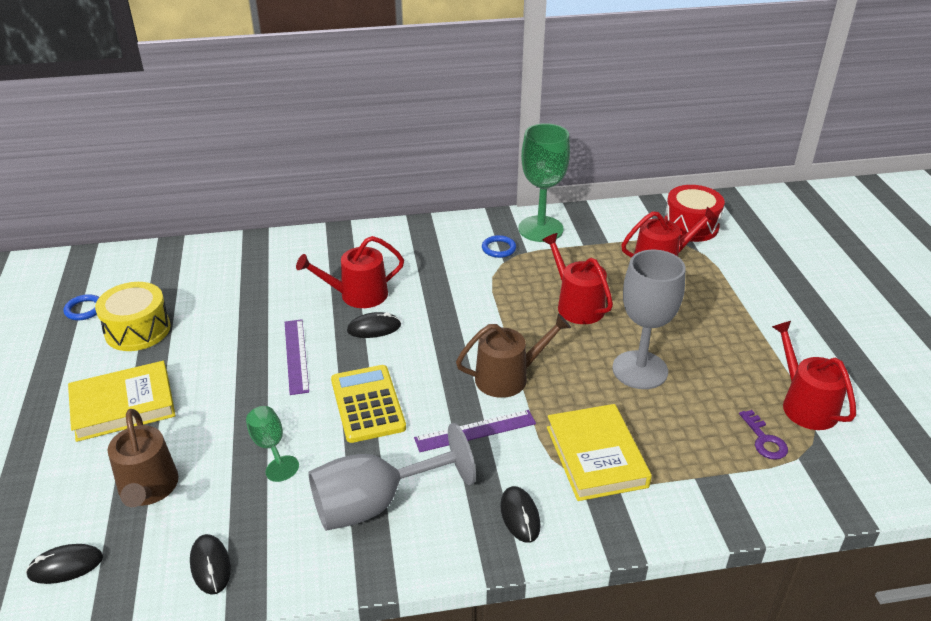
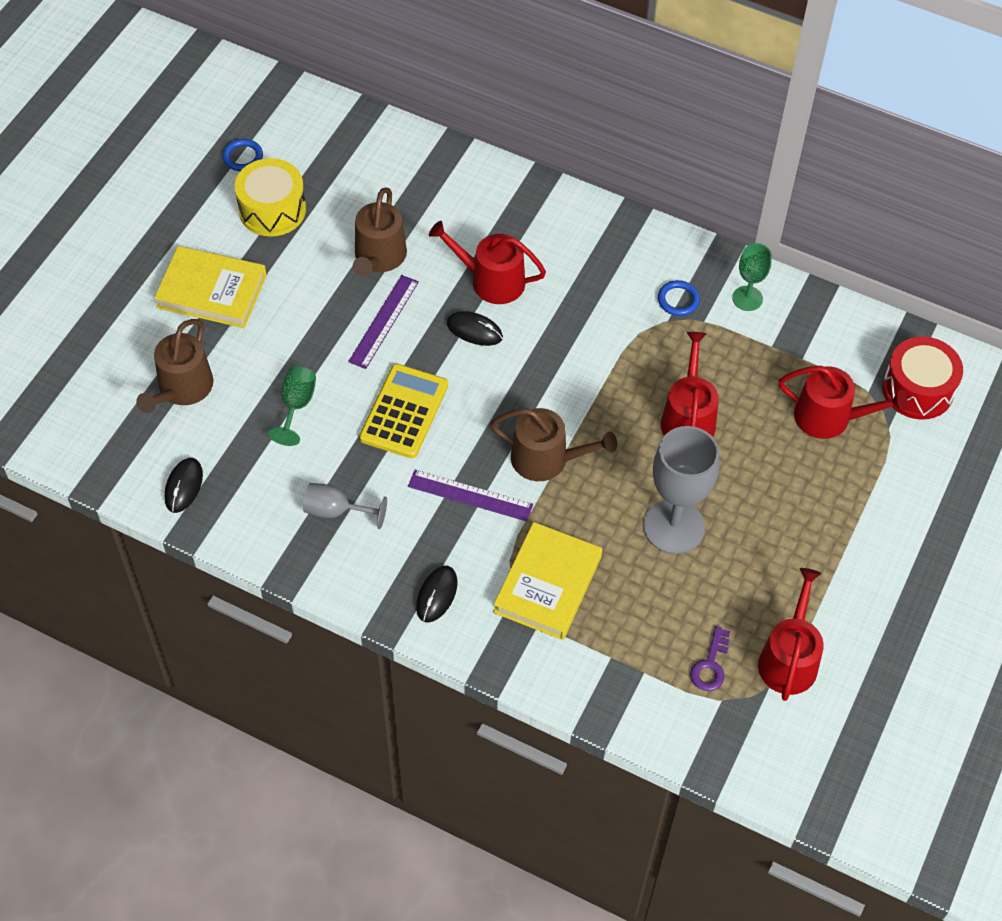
camera: 35 degrees right, 20 degrees up
black mouse [26,544,103,584] -> none
grey goblet [308,423,476,531] -> grey goblet [303,483,387,529], size x0.54
green goblet [518,123,570,242] -> green goblet [732,243,772,311], size x0.54
none -> brown watering can [353,187,407,277]

